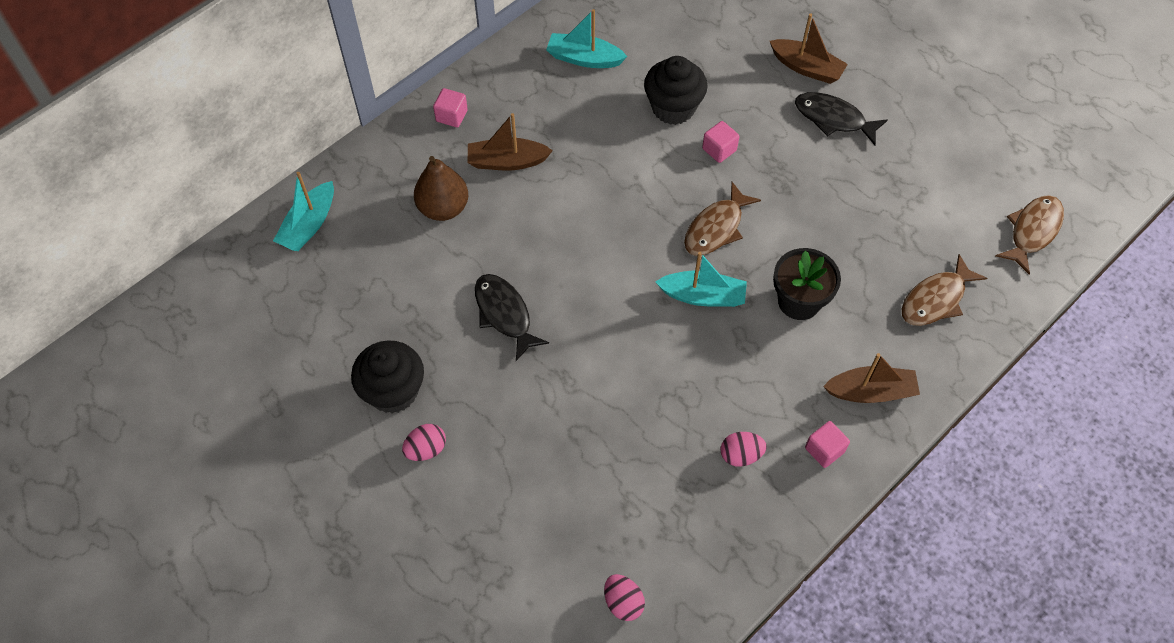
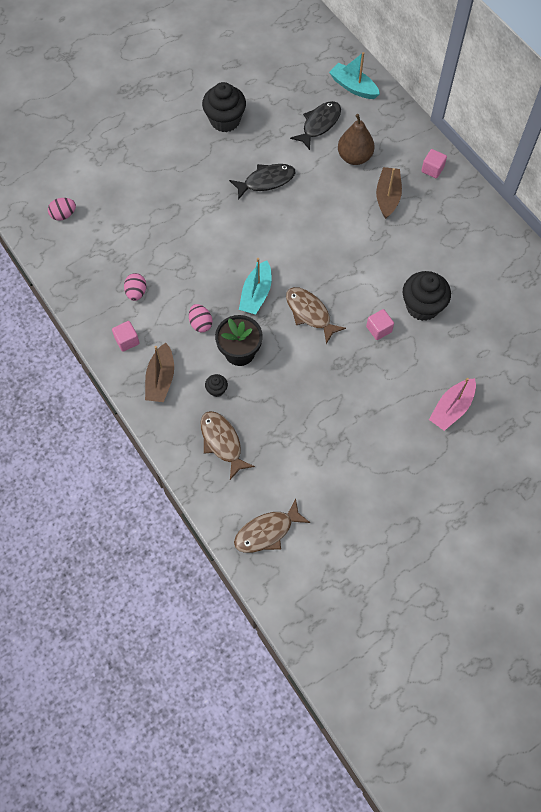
camera: 100 degrees right, 5 degrees up
pink egg [402,424,446,461] -> pink egg moved to [189,304,212,332]
turquoise boat [546,9,627,68] -> none
brown boat [770,13,848,84] -> pink boat [429,378,476,431]
black fish [795,92,888,145] -> black fish moved to [290,101,341,150]
brown fish [996,195,1064,275] -> brown fish turned 105 degrees clockwise [234,499,310,553]
none -> black cupcake [205,374,228,397]

